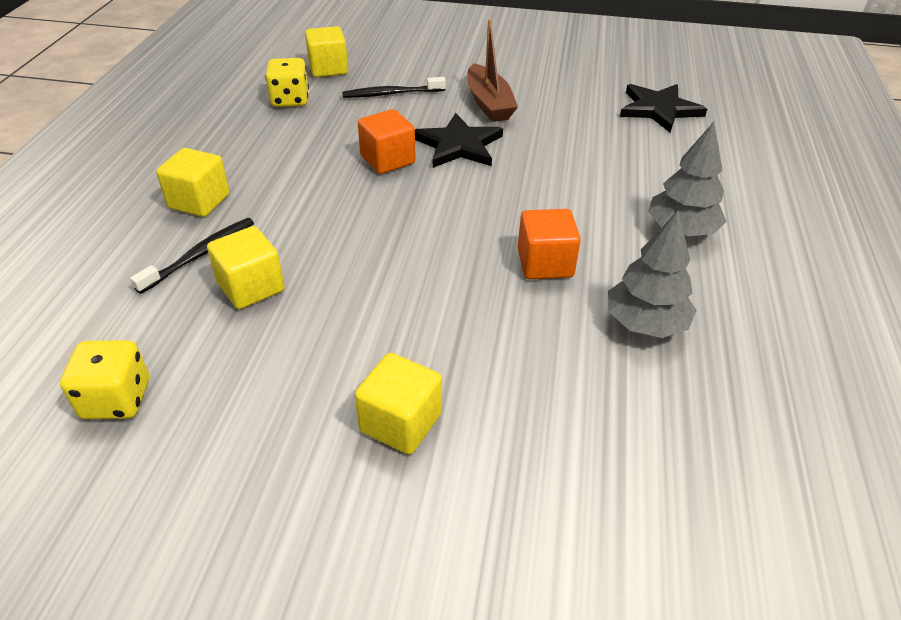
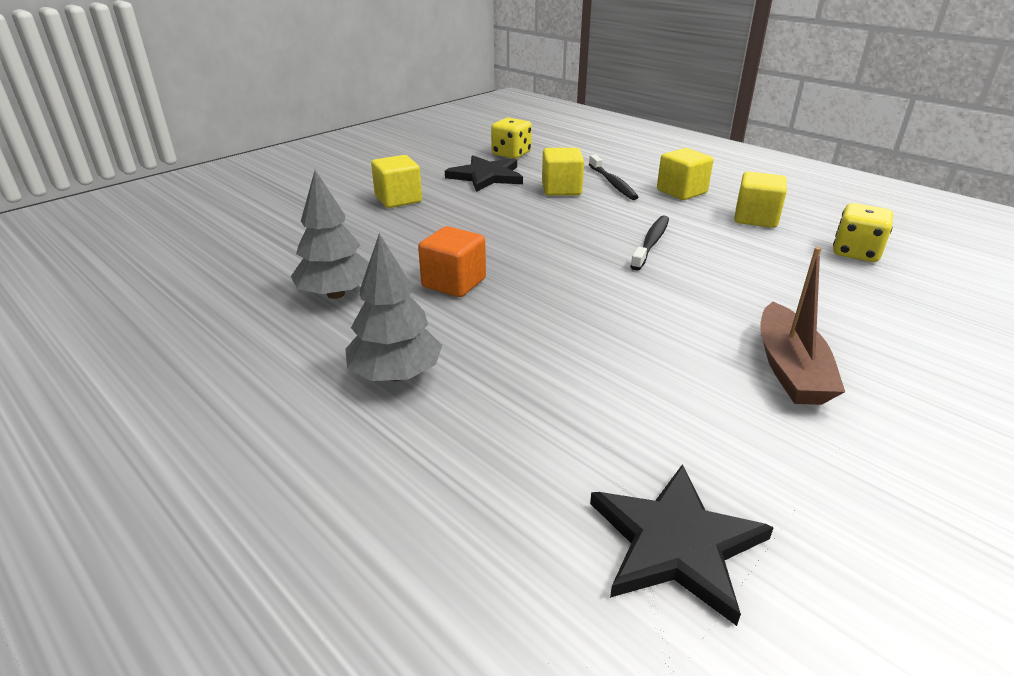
camera: 125 degrees right, 10 degrees down
yellow cube [305,26,348,77] -> yellow cube moved to [734,172,787,228]
black toothbrush [342,77,446,98] -> black toothbrush moved to [630,216,669,270]
orange cube [358,109,416,174] -> none
black star [415,113,503,168] -> black star moved to [445,155,523,192]
brown boat [467,19,518,122] -> brown boat turned 105 degrees counterclockwise [760,247,845,405]

